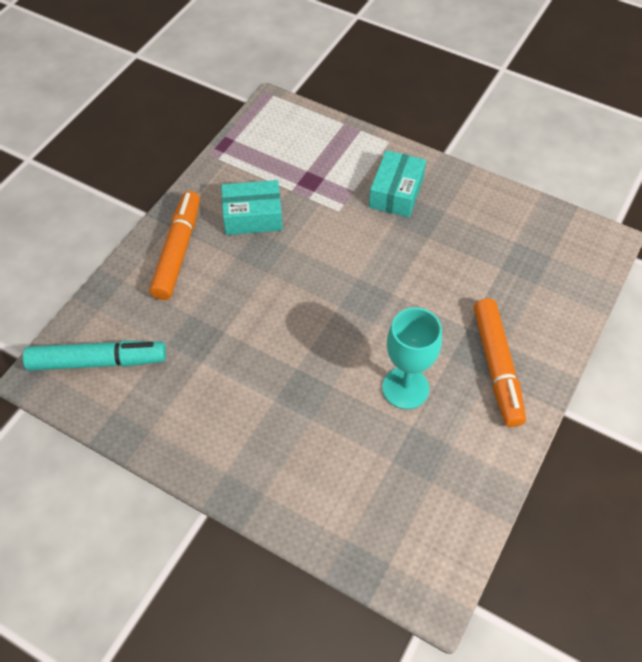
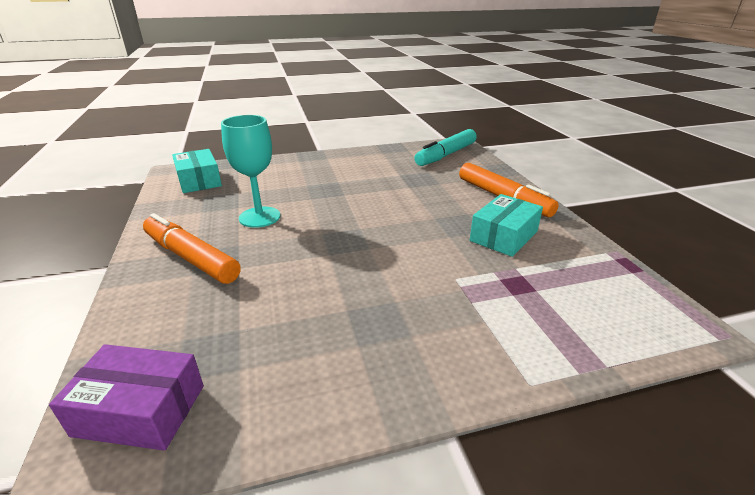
camera: 135 degrees right, 25 degrees down
turquoise box [369,150,426,217] -> turquoise box moved to [172,149,222,193]
none -> purple box [49,344,204,451]

